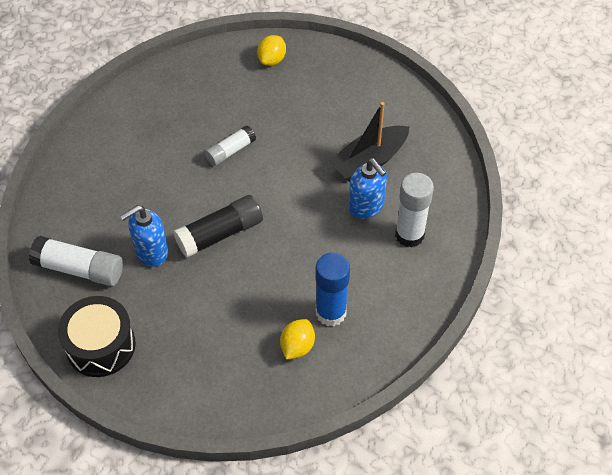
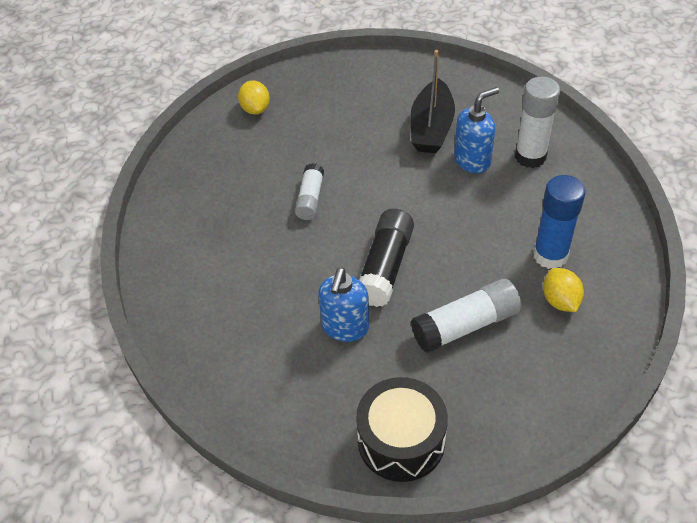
camera: 40 degrees left, 5 degrees down
white glue stick [29,236,123,286] -> white glue stick moved to [411,279,521,353]
blue soap dispenser [348,158,387,219] -> blue soap dispenser turned 45 degrees counterclockwise [454,87,499,173]

